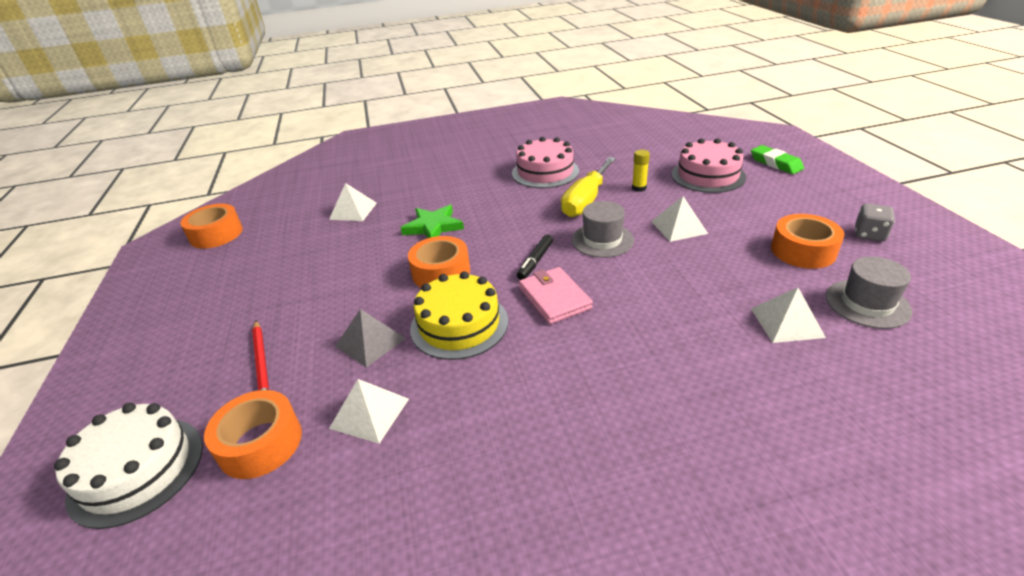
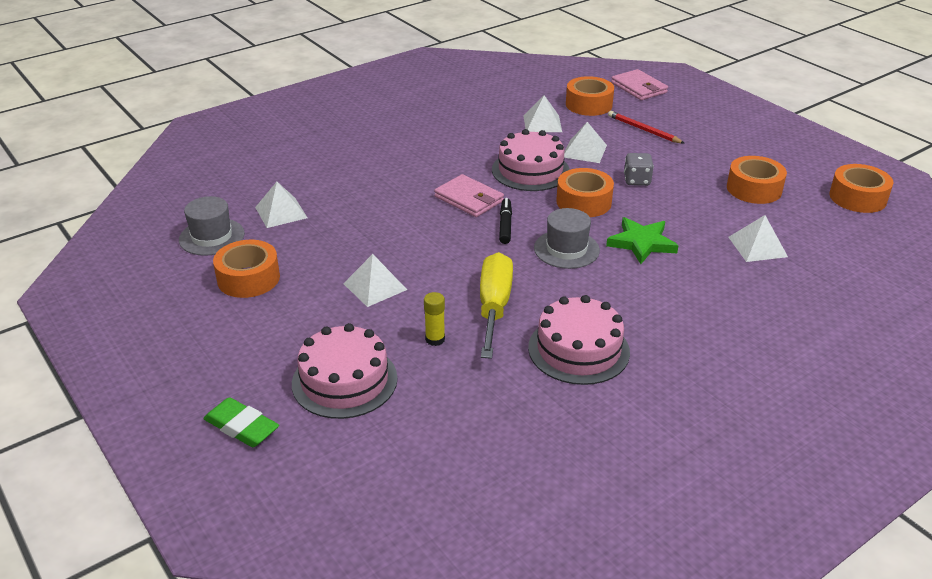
camera: 155 degrees right, 0 degrees up
white cake [54,403,203,529] -> pink wallet [611,69,668,100]
grey pyramid [335,309,406,368] -> white pyramid [564,122,607,163]
yellow cake [410,271,508,360] -> pink cake [492,129,570,191]
grey hat [572,201,634,258] -> grey hat moved to [534,208,600,269]
grey dice [855,203,895,242] -> grey dice moved to [624,153,654,186]
none -> orange tape [727,156,787,204]

